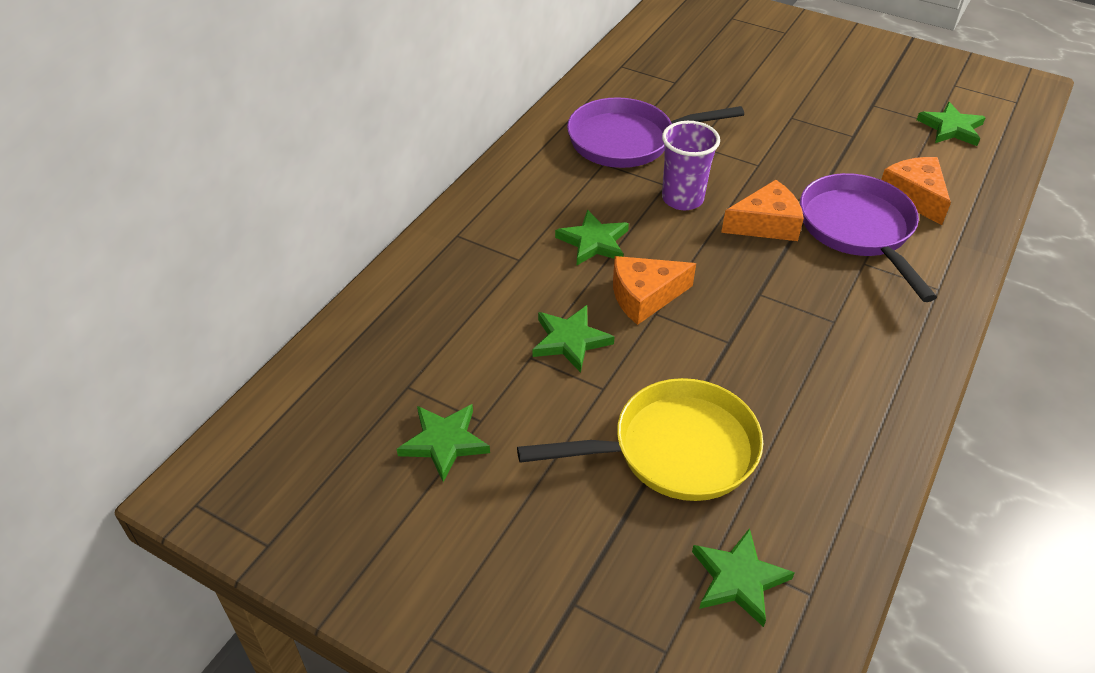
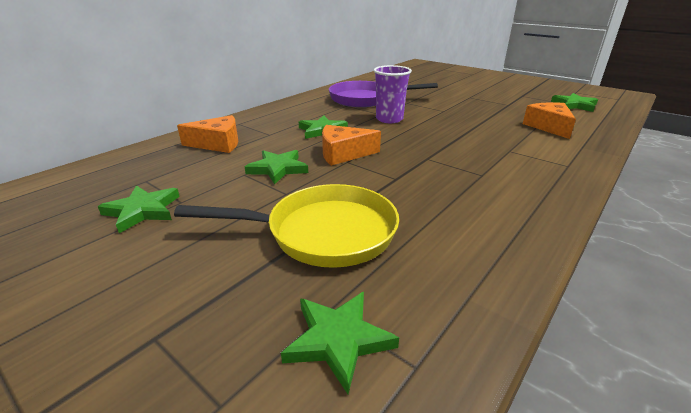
camera: 10 degrees right, 15 degrees down
orange cheese [721,180,804,241] -> orange cheese moved to [177,115,238,153]
purple pan [800,173,937,302] -> none

